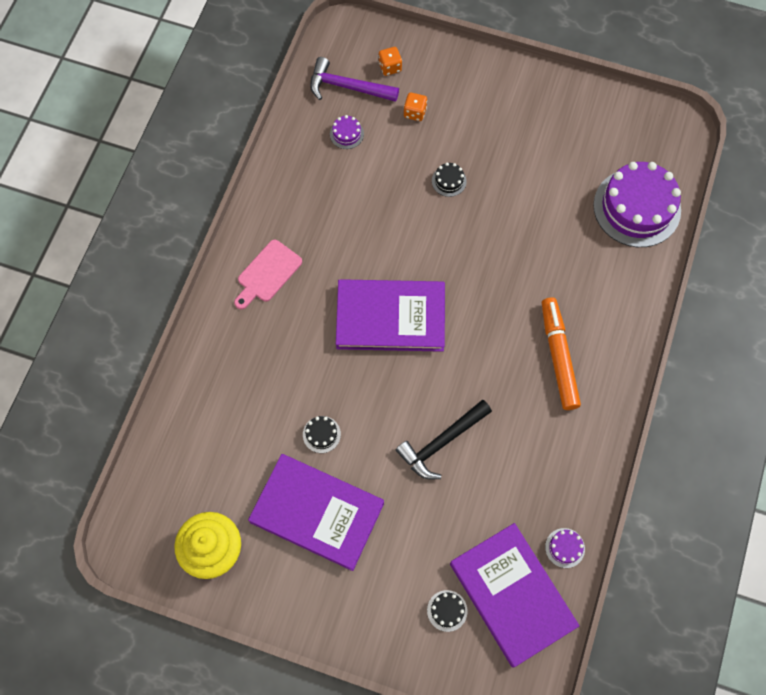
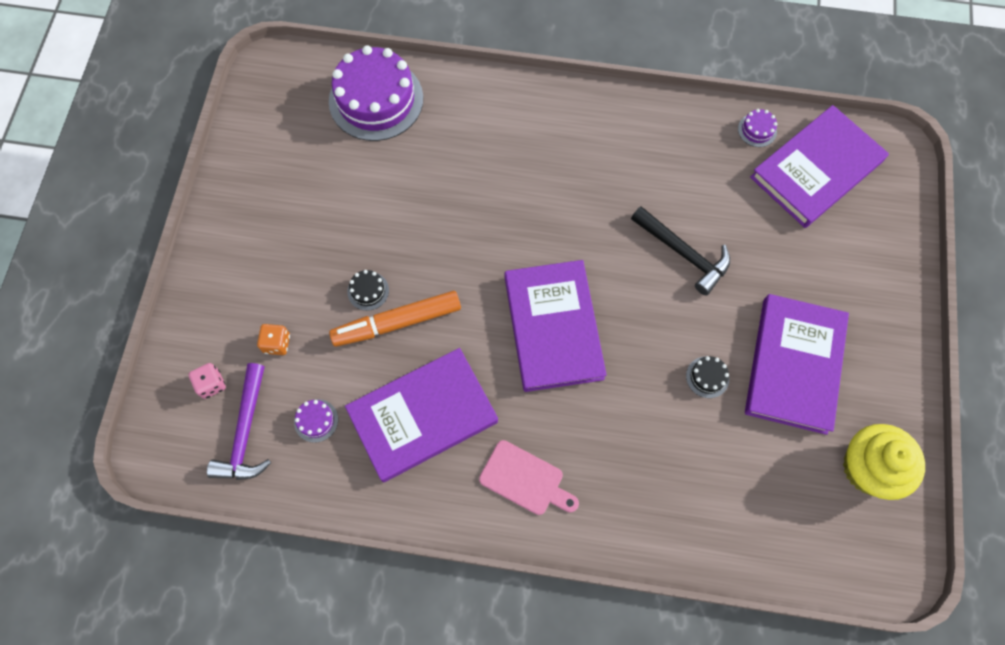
camera: 100 degrees left, 0 degrees up
orange dice [378,47,402,76] -> pink dice [188,363,226,399]
black cake [427,590,467,632] -> none
orange marker [542,297,581,410] -> orange marker moved to [329,291,461,347]
none -> purple book [345,348,498,482]

